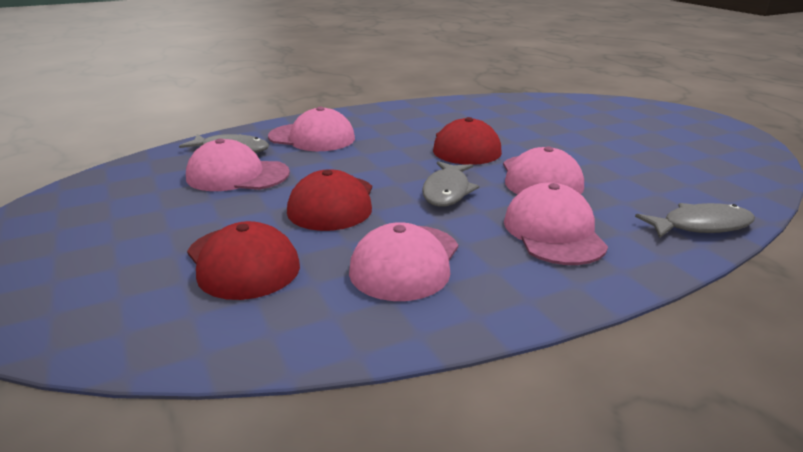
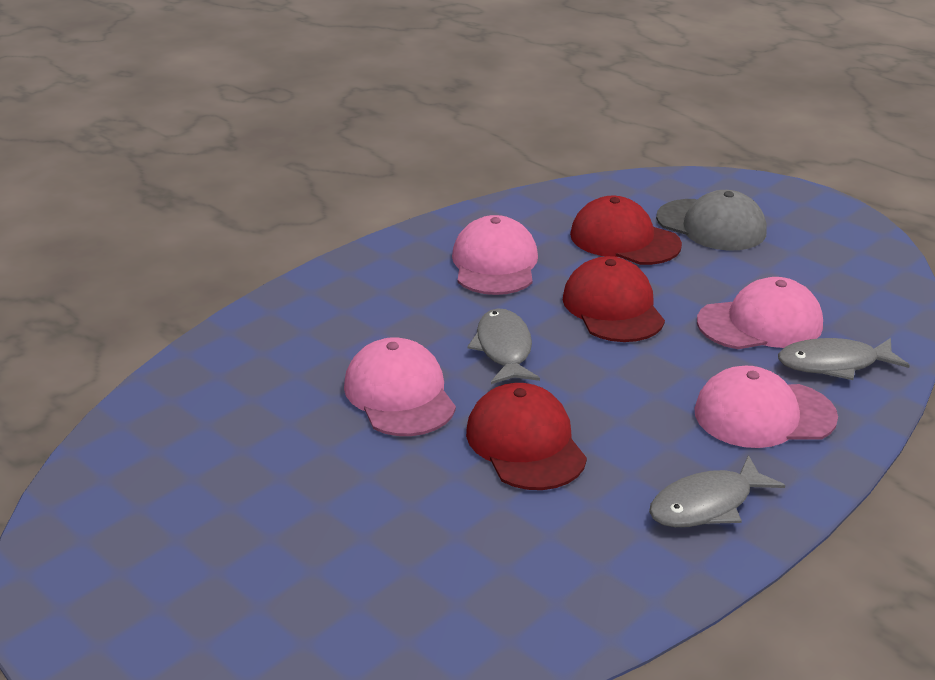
camera: 160 degrees right, 5 degrees up
pink cap [504,183,608,265] -> none
grey fish [635,203,755,238] -> grey fish moved to [649,455,785,527]
none -> grey cap [656,190,767,250]

